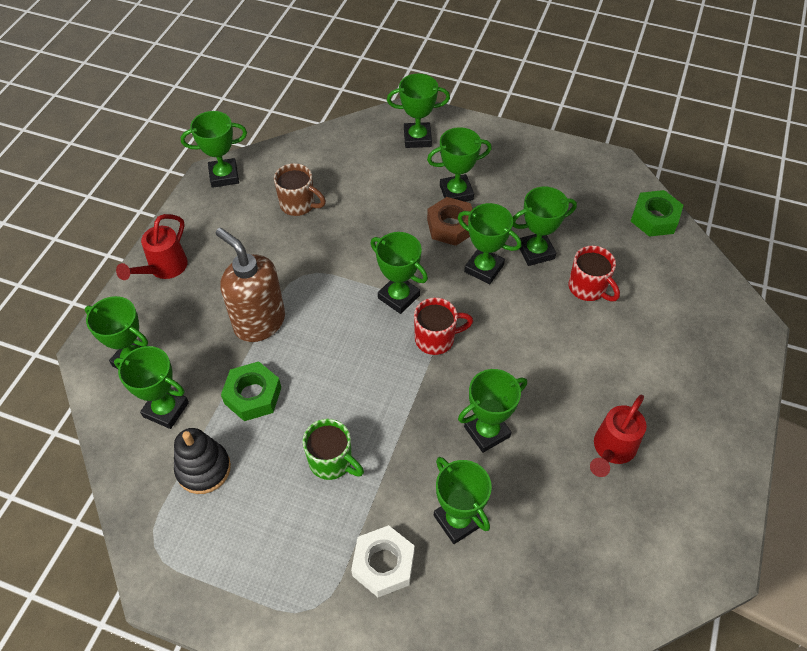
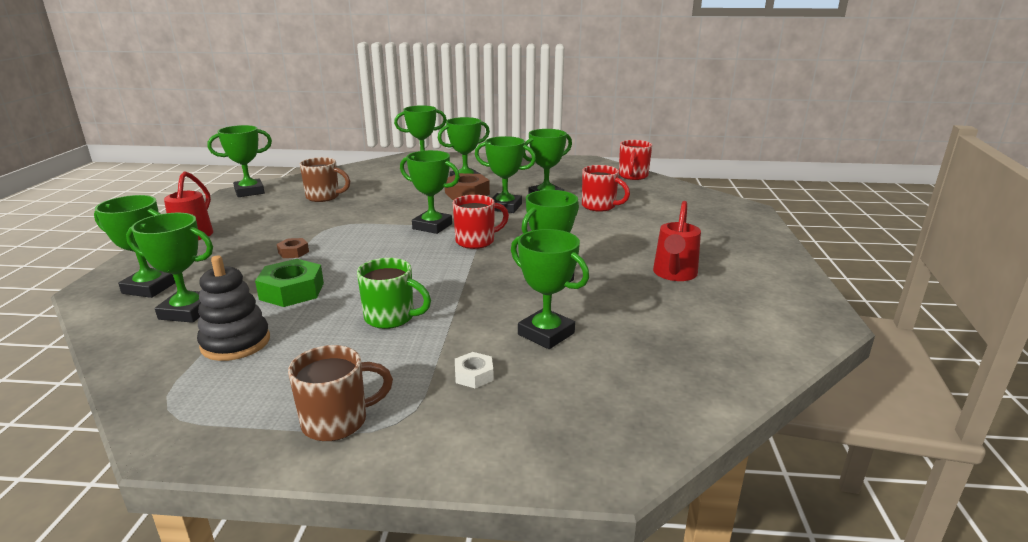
camera: 15 degrees left, 30 degrees down
brown soap dispenser [216,228,285,342] -> brown nut [277,238,309,258]
white nut [351,525,415,597] -> white nut [455,352,494,388], size x0.53
green nut [631,190,683,237] -> red mug [619,140,652,180]
none -> brown mug [288,345,393,441]

